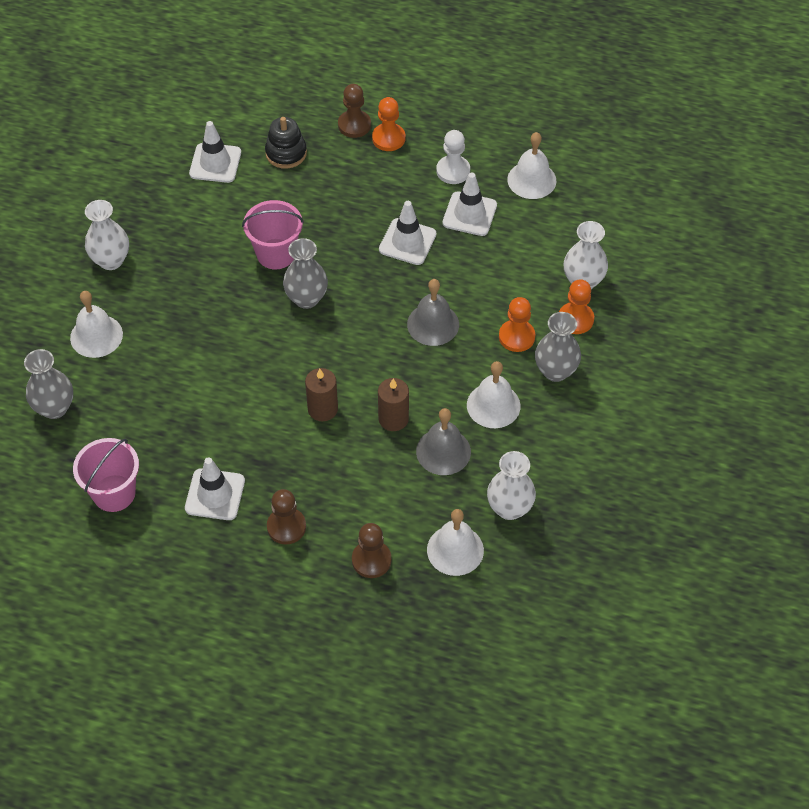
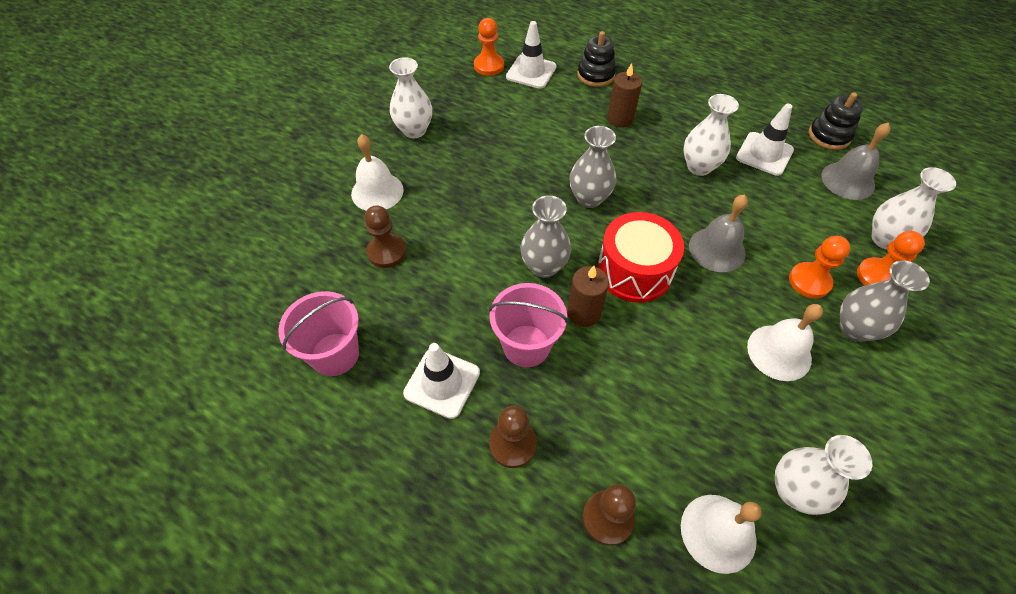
camera: 15 degrees right, 0 degrees up
grey vase [24,349,73,419] -> grey vase moved to [520,195,571,278]
pink bucket [242,200,304,269] -> pink bucket moved to [489,283,568,367]
brown pawn [338,84,371,138] -> brown pawn moved to [364,205,406,268]
orange pawn [372,97,405,151] -> orange pawn moved to [474,18,504,76]
brown candle [378,378,409,431] -> brown candle moved to [607,63,642,127]
white traffic cone [379,201,437,265] -> white vase [684,94,739,176]
grey bell [416,408,471,475] -> grey bell moved to [821,122,891,200]
white pawn [436,130,470,184] -> none
white bell [507,132,556,199] -> black stacking toy [809,92,863,150]
none -> red drum [597,212,684,303]

